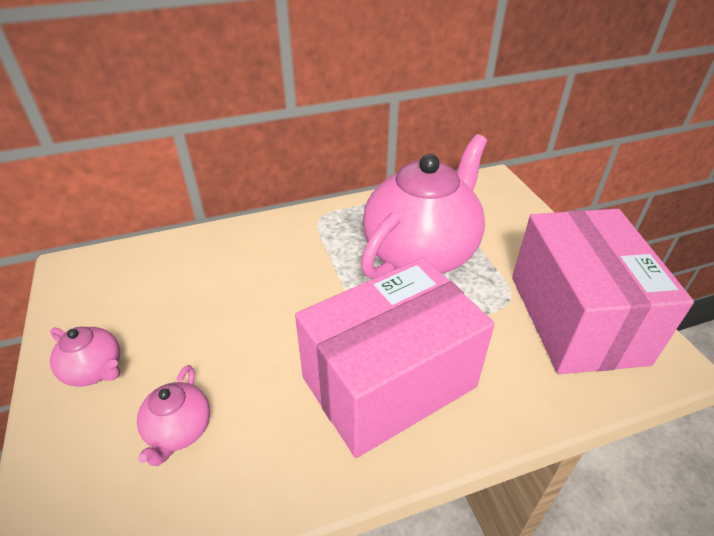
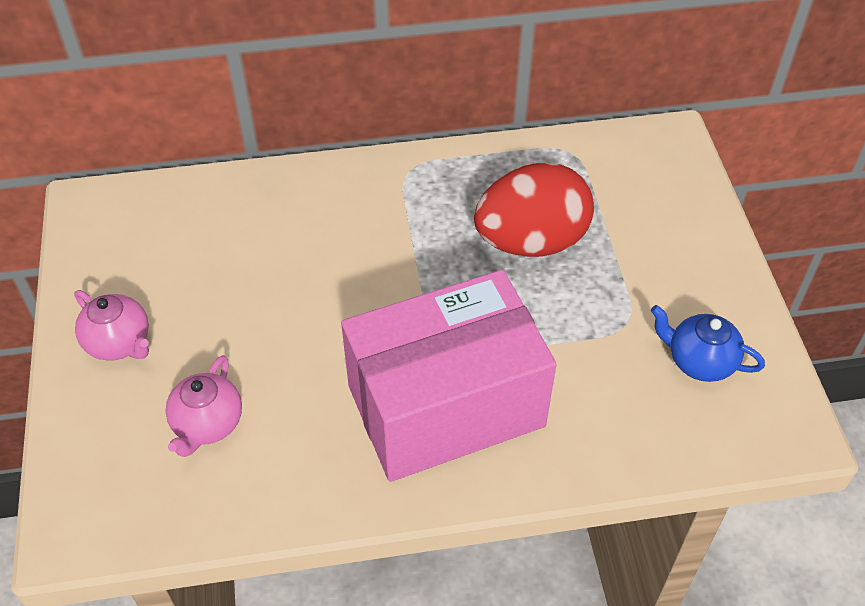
camera: 10 degrees right, 10 degrees up
pink teapot [361,134,487,279] -> red egg [474,163,594,257]
pink box [512,209,694,374] -> blue teapot [651,305,765,382]

